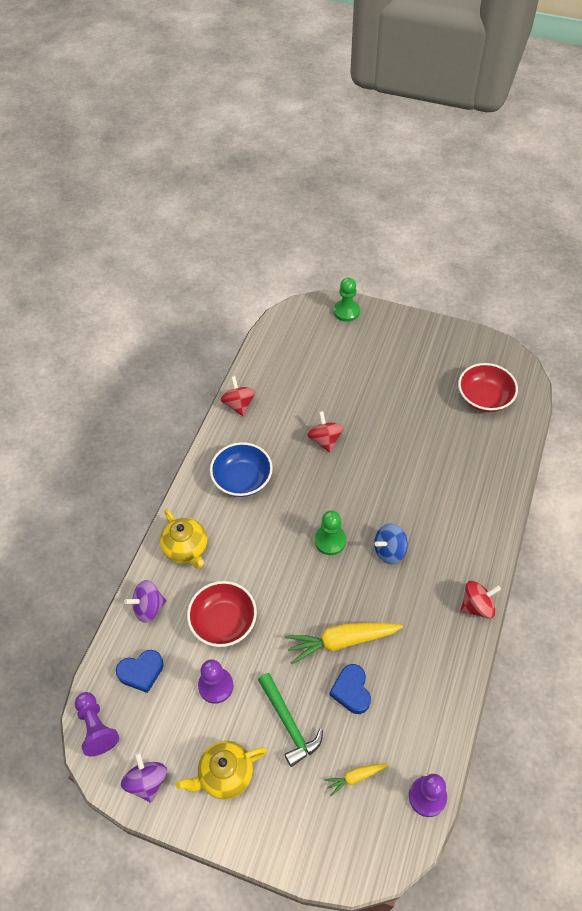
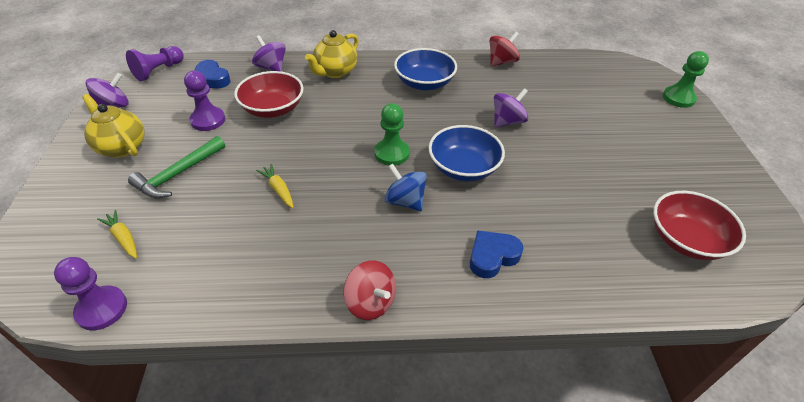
camera: 65 degrees right, 10 degrees down
yellow carrot [285,623,403,664] -> yellow carrot [256,164,294,208], size x0.51
red spinning top [307,411,344,453] -> purple spinning top [494,88,528,128]
blue heart [329,664,371,714] -> blue heart moved to [470,230,524,278]
none -> blue bowl [428,125,505,181]

